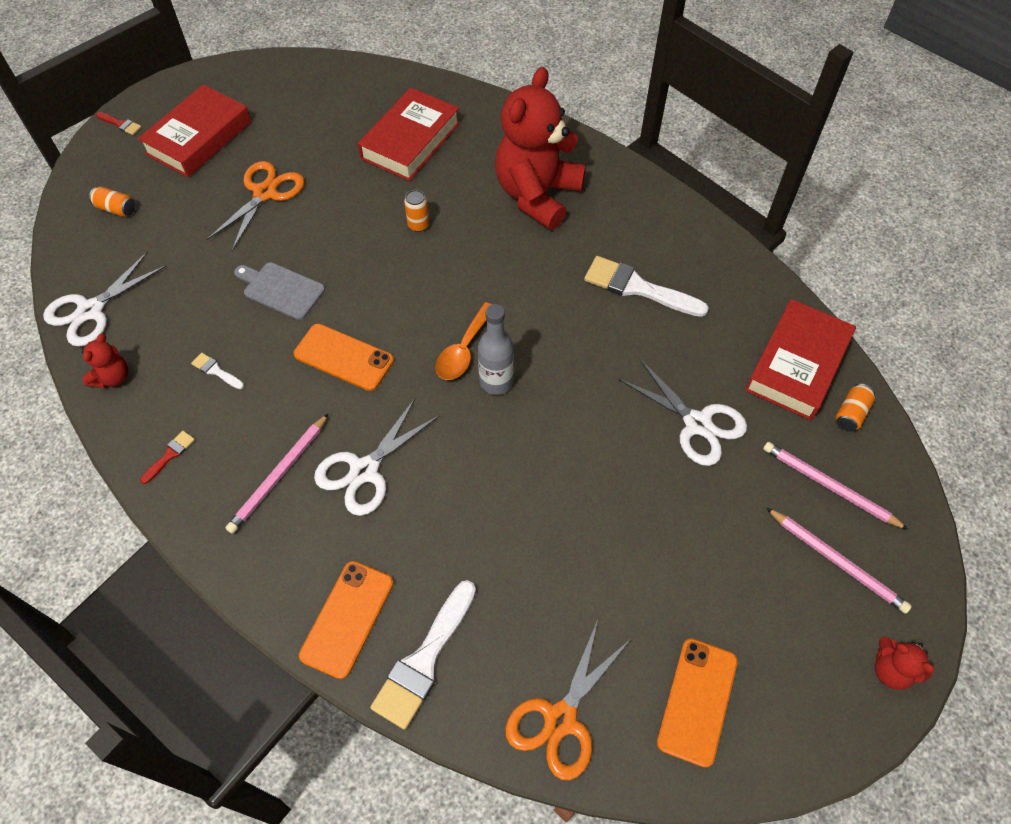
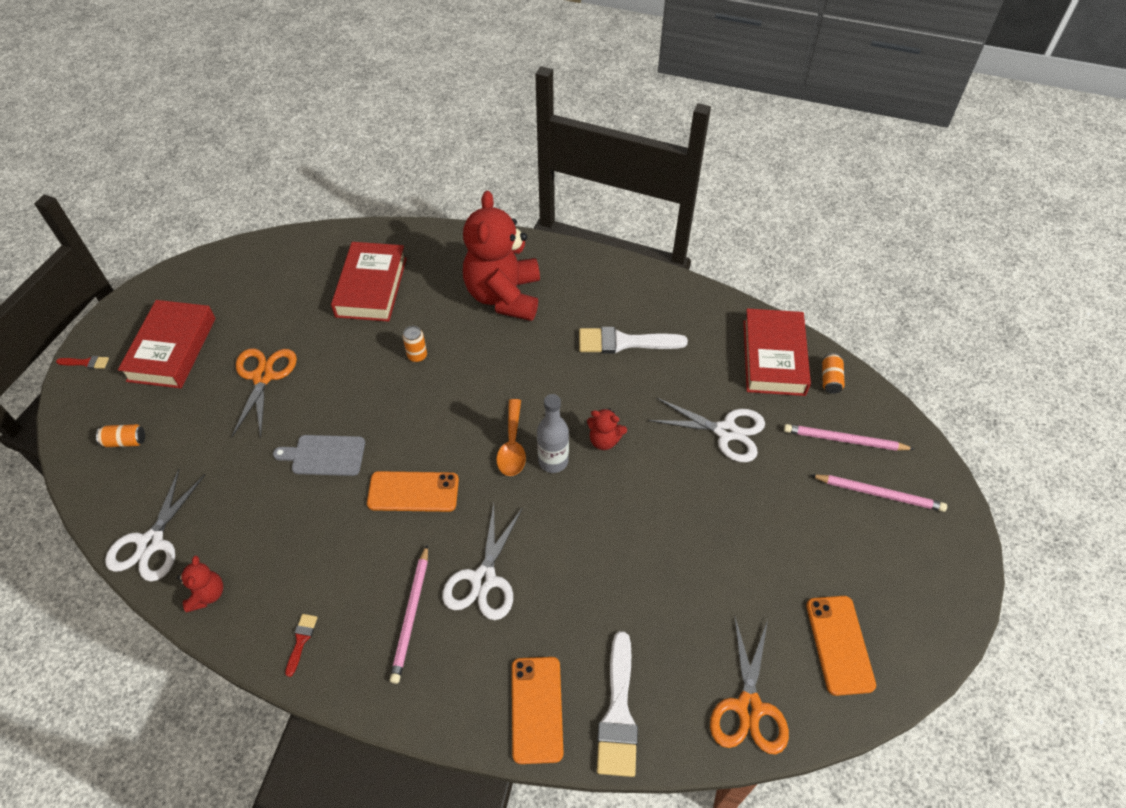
camera: 25 degrees left, 5 degrees down
white brush [191,353,244,389] -> none
red teddy bear [875,637,935,690] -> red teddy bear moved to [587,408,627,450]

